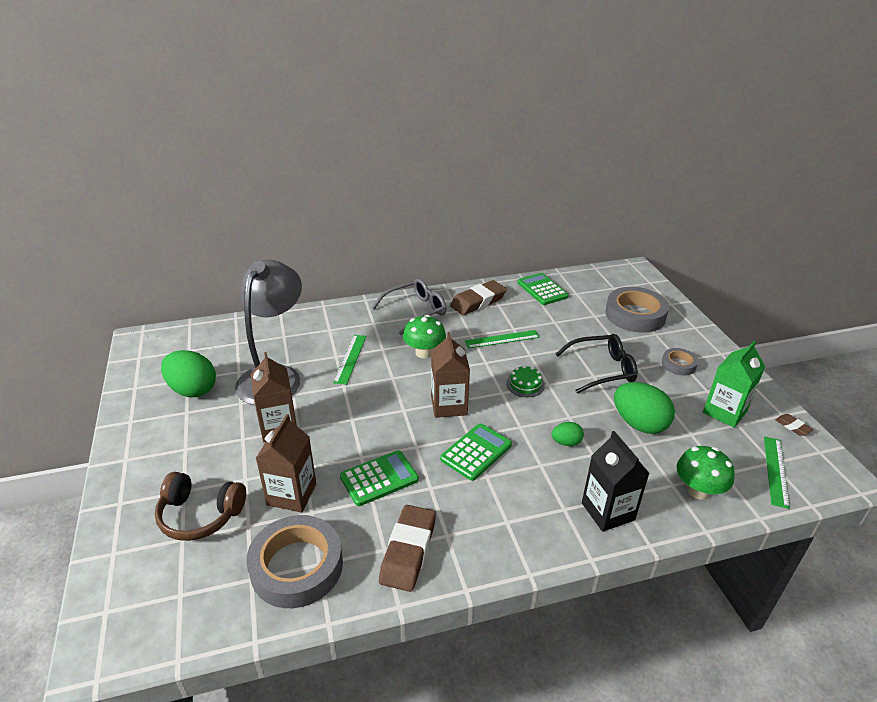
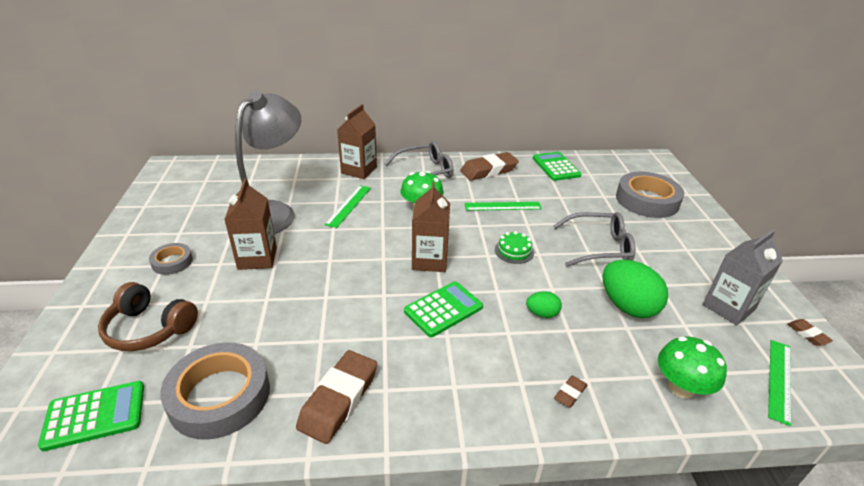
camera: 10 degrees right, 0 degrees up
green egg [161,350,216,397] -> none
brown carton [255,414,316,512] -> brown carton moved to [337,104,377,179]
green calculator [340,450,419,506] -> green calculator moved to [38,381,144,451]
black glasses [556,334,638,394] -> grey glasses [553,212,636,267]
black carton [582,431,650,532] -> brown eraser [554,375,587,408]
grey tape [662,348,698,375] -> grey tape moved to [149,243,193,275]
green carton [703,340,766,428] -> grey carton [703,230,783,325]

